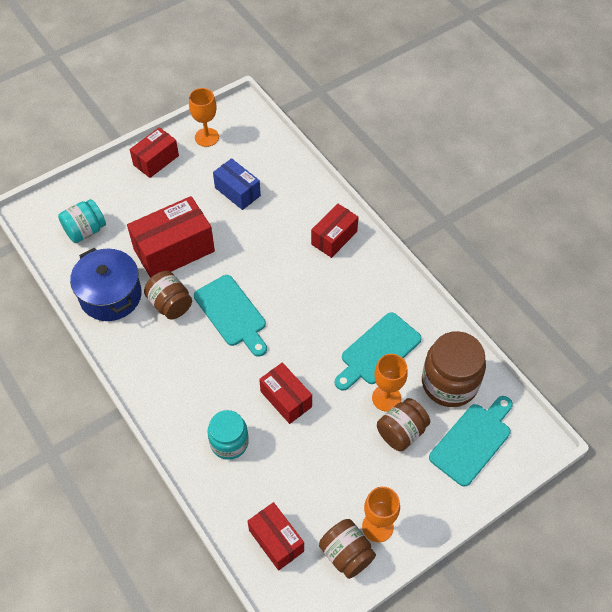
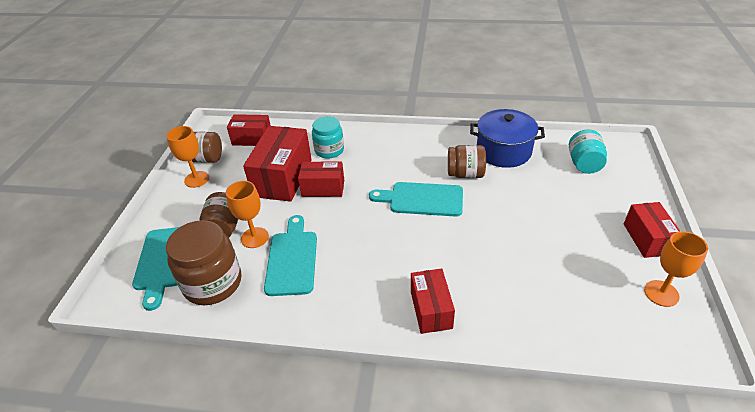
camera: 135 degrees right, 15 degrees down
red box [127,196,215,278] -> red box moved to [243,126,312,202]
blue box [213,158,261,210] -> none

